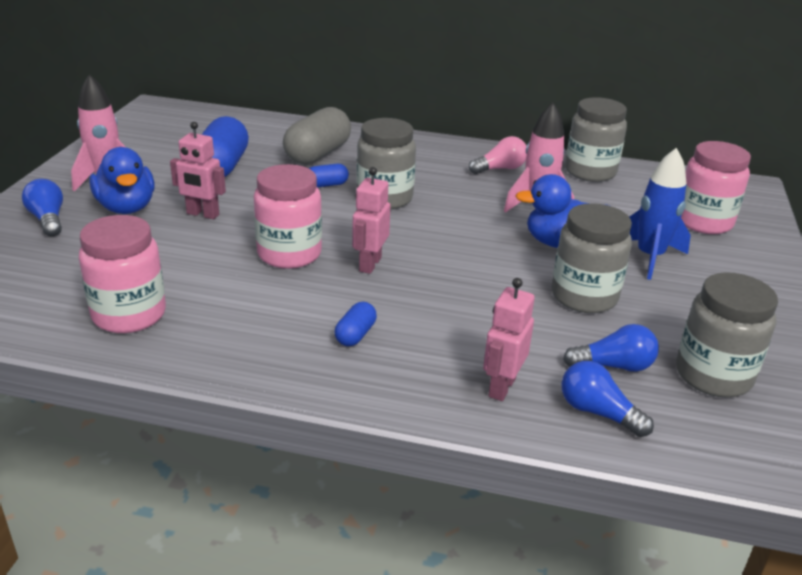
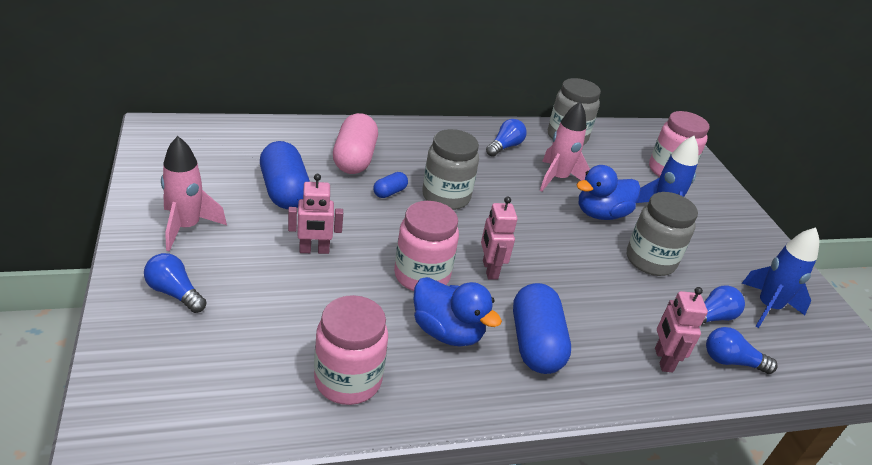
camera: 30 degrees left, 5 degrees up
blue duck [89,147,155,214] -> blue duck moved to [414,277,502,347]
grey capsule [283,107,351,164] -> pink capsule [333,113,378,174]
blue capsule [335,302,377,346] -> blue capsule [513,283,571,374], size x2.09
pink light bulb [469,136,527,174] -> blue light bulb [486,119,526,157]
grey jar [676,272,778,397] -> blue rocket [742,227,819,328]

